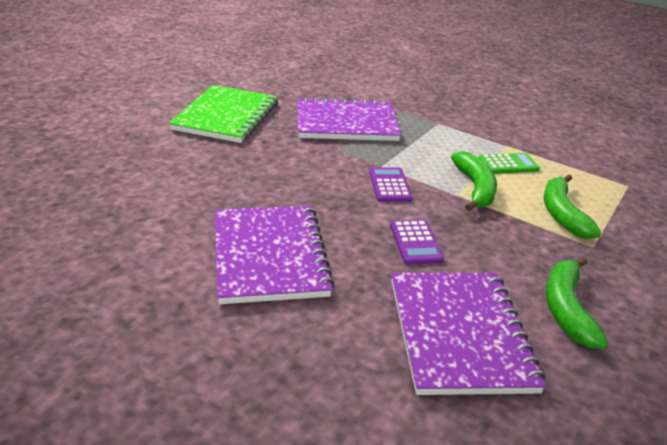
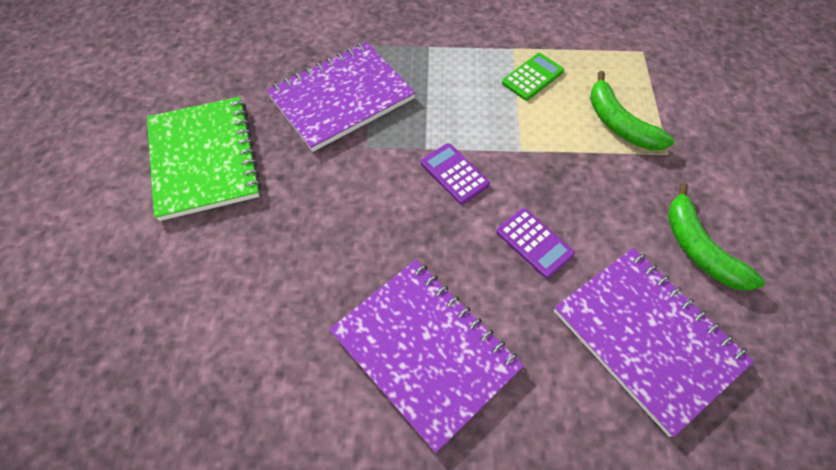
camera: 30 degrees left, 25 degrees up
green banana [451,151,497,211] -> none

